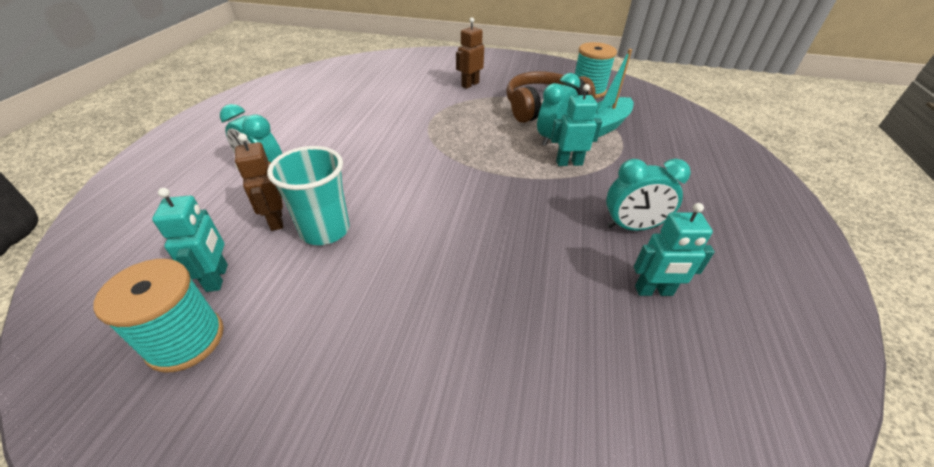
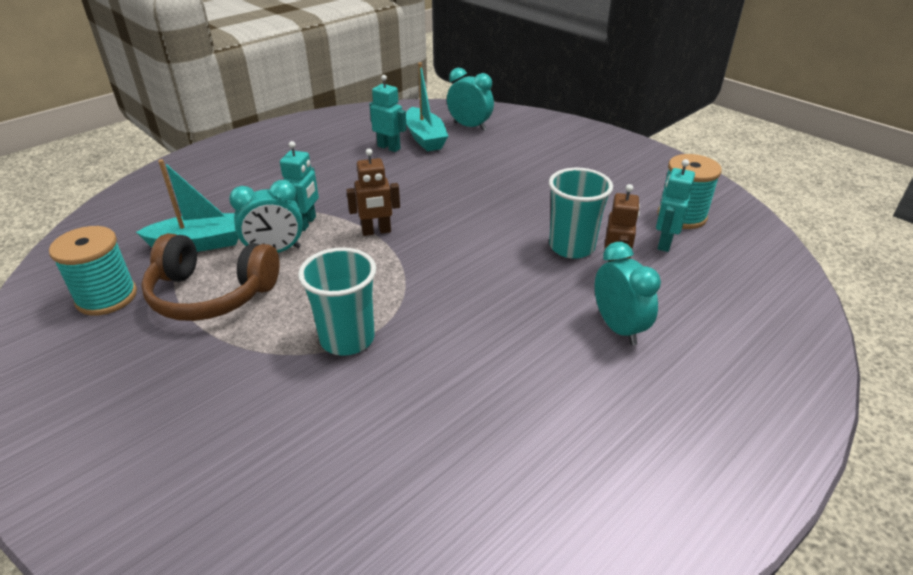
camera: 145 degrees left, 5 degrees down
brown robot [456,17,484,89] -> brown robot moved to [346,149,400,236]
turquoise robot [551,84,602,166] -> turquoise robot turned 105 degrees counterclockwise [280,141,319,231]
turquoise clock [606,158,691,231] -> turquoise clock moved to [447,68,494,131]
none -> turquoise cup [298,247,376,356]
none -> turquoise boat [406,62,448,151]

